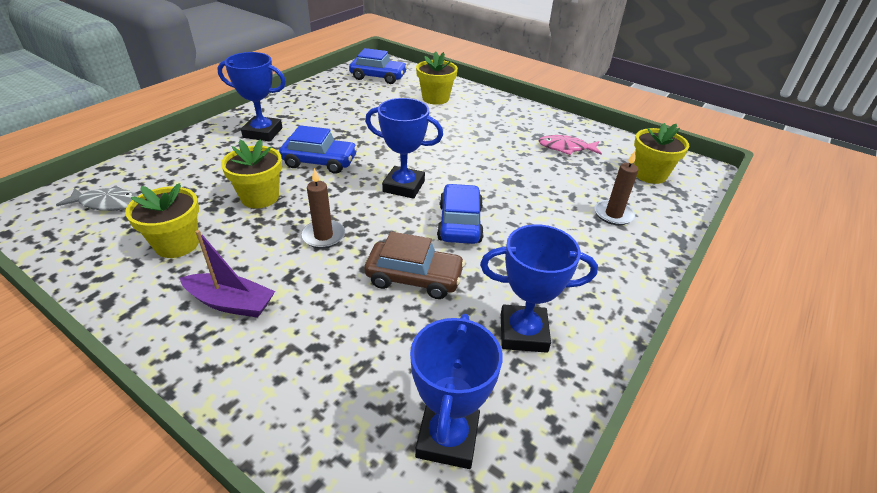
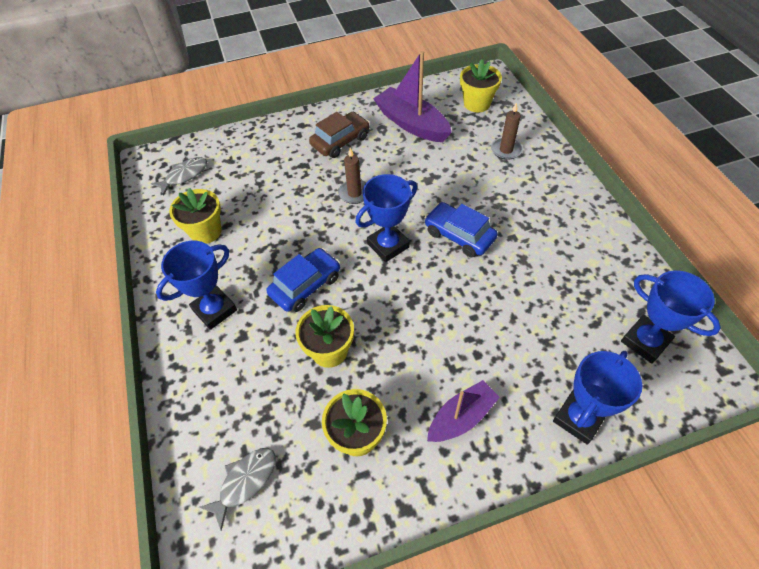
camera: 50 degrees left, 15 degrees up
brown candle [301,168,345,248] -> brown candle moved to [338,148,366,204]
blue car [349,48,407,84] -> grey fish [151,157,207,196]
brown car [364,231,465,299] -> brown car moved to [309,112,370,158]
yellow flower pot [416,51,458,105] -> yellow flower pot moved to [169,188,222,244]
blue trophy [480,224,598,353] -> blue trophy moved to [553,351,642,445]
pink fish [538,135,602,155] -> purple boat [373,51,452,142]

